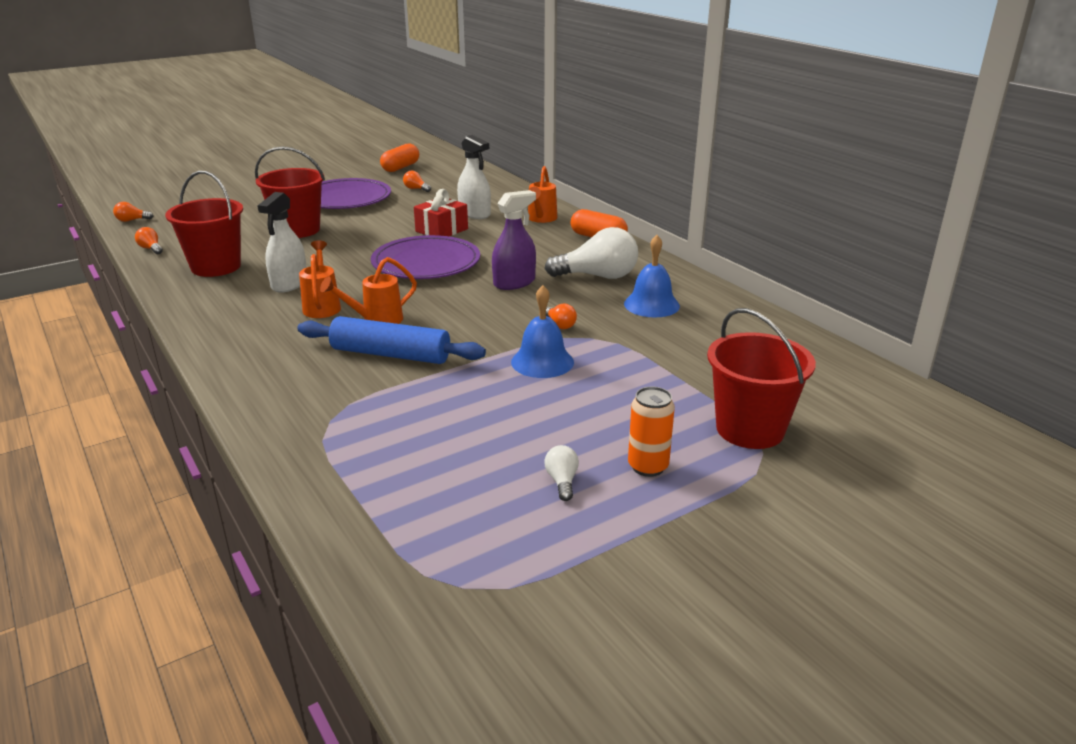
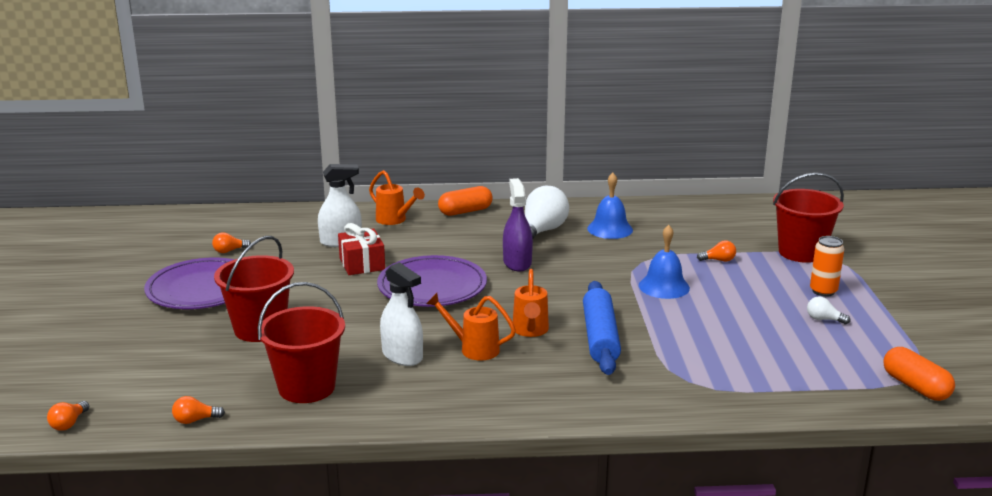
camera: 60 degrees left, 5 degrees down
blue rolling pin [297,316,486,364] -> blue rolling pin turned 45 degrees counterclockwise [583,281,621,375]
orange capsule [380,144,419,172] -> orange capsule moved to [884,347,955,401]
orange light bulb [546,303,577,329] -> orange light bulb moved to [697,240,736,262]

